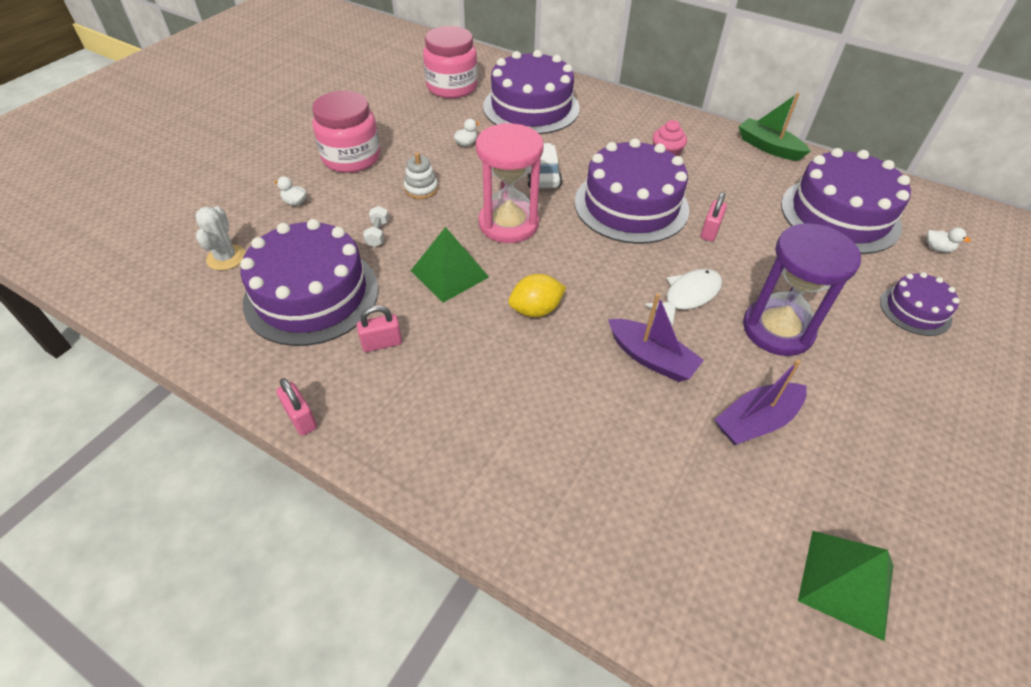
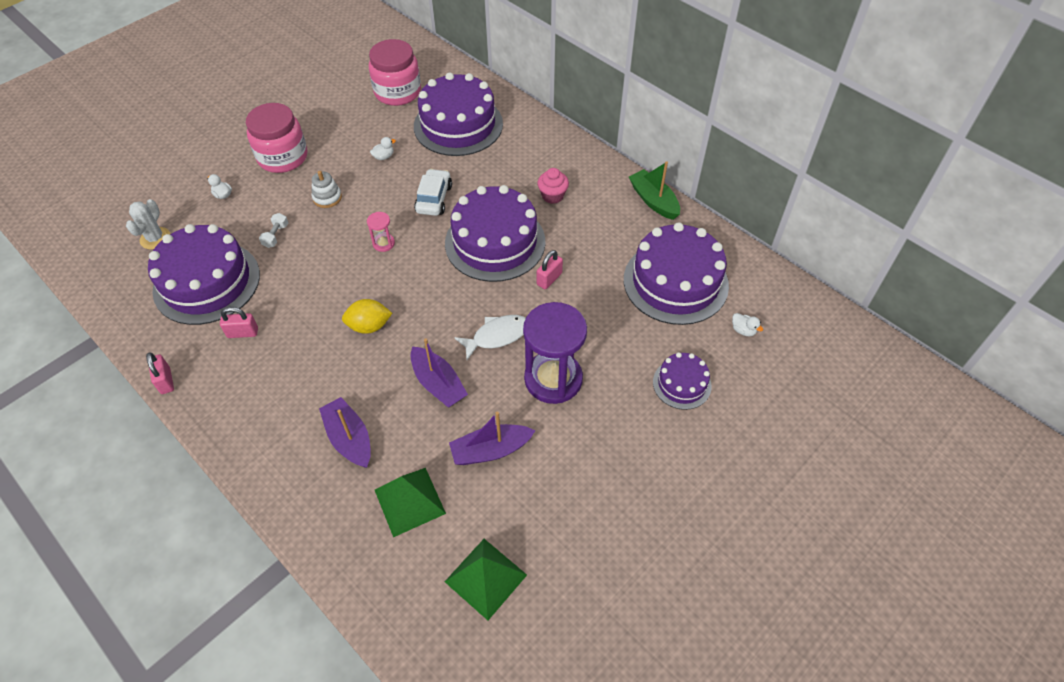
camera: 15 degrees right, 5 degrees up
green pyramid [411,227,489,303] -> green pyramid moved to [375,468,446,537]
pink hourglass [476,123,544,243] -> pink hourglass [367,212,395,252], size x0.43
none -> purple boat [319,397,371,468]

